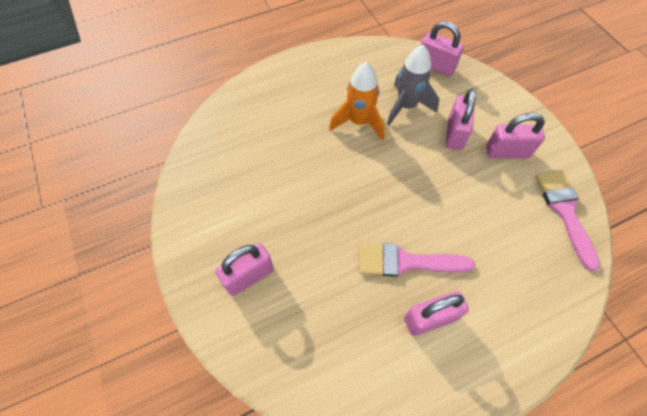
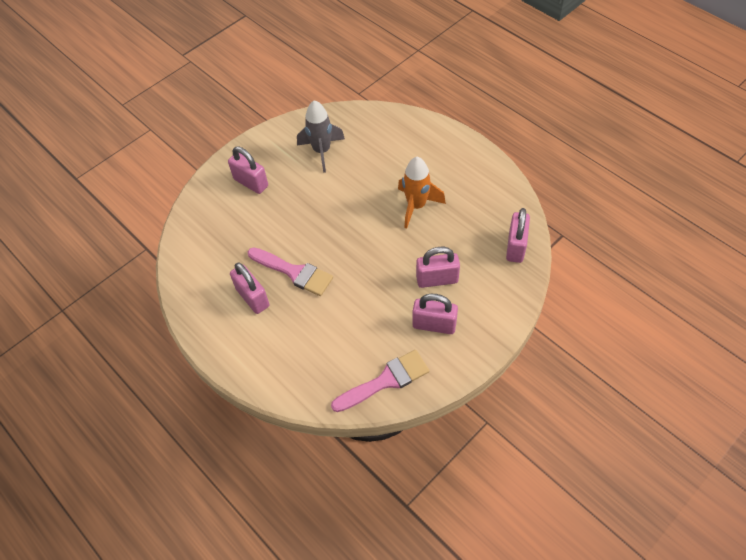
camera: 75 degrees right, 5 degrees down
pink brush [359,243,475,277] -> pink brush turned 135 degrees clockwise [247,247,333,296]
grey rocket [387,45,439,125] -> grey rocket moved to [297,100,345,173]
pink padlock [486,113,545,159] -> pink padlock turned 60 degrees counterclockwise [413,294,458,334]

